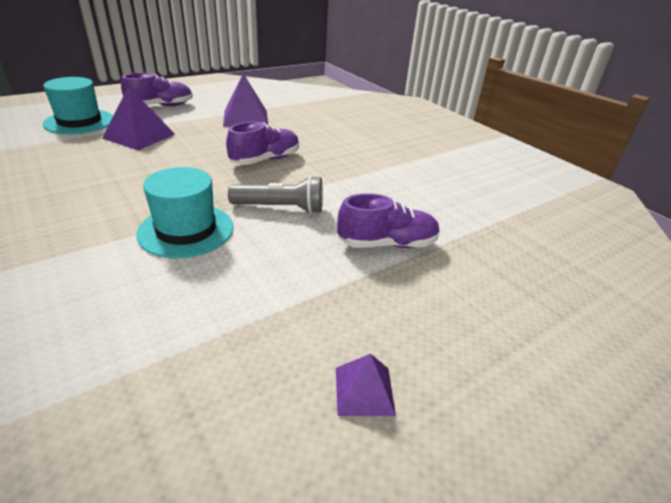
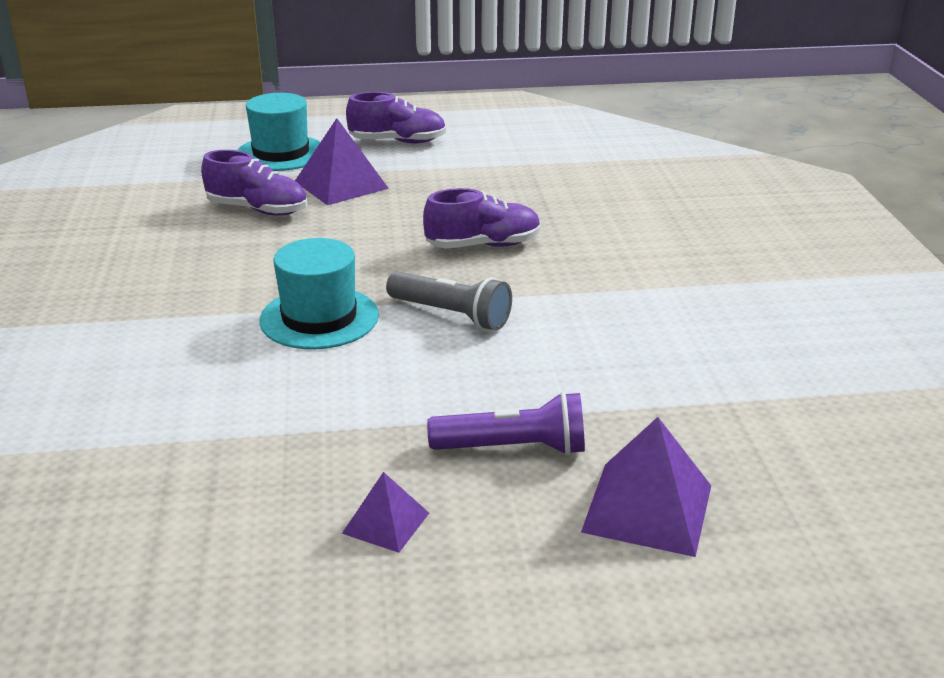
camera: 30 degrees right, 5 degrees down
purple pyramid [223,73,268,126] -> purple pyramid moved to [581,417,711,557]
purple shoe [337,193,440,248] -> purple shoe moved to [201,150,308,216]
none -> purple flashlight [427,392,585,455]

